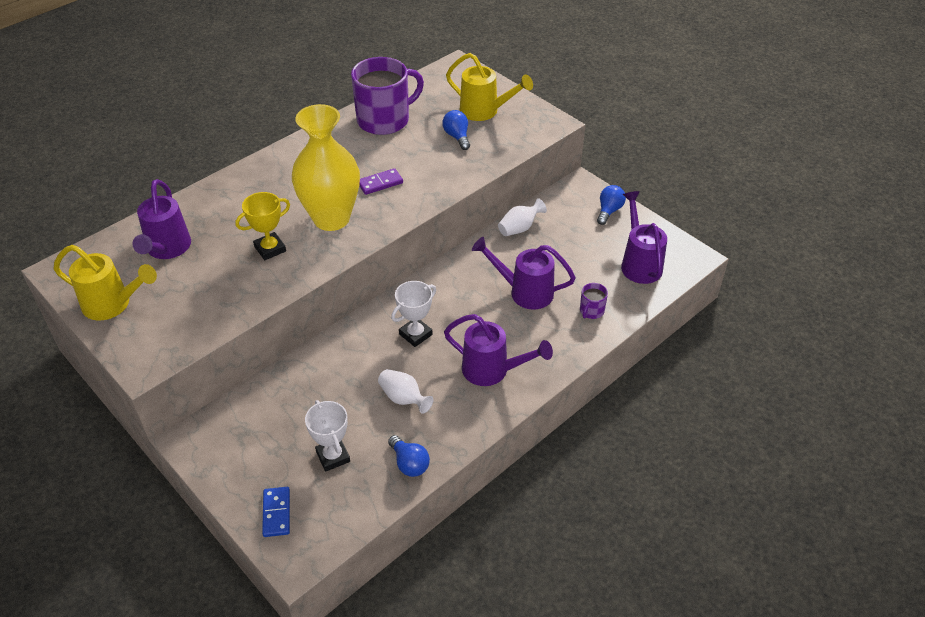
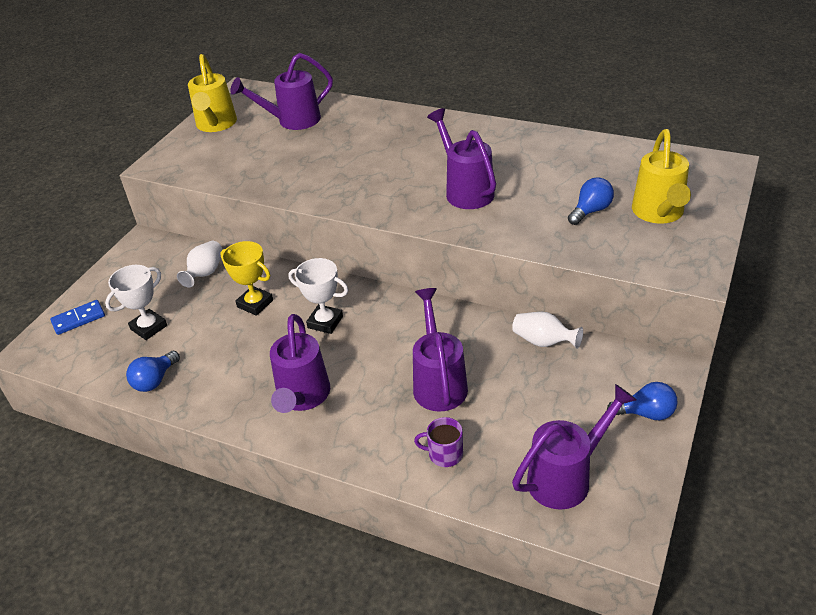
camera: 70 degrees right, 5 degrees down
yellow trophy [235,192,290,260] -> yellow trophy moved to [220,241,273,316]
yellow vase [292,104,360,231] -> none
purple mug [351,57,424,135] -> none
purple domino [359,168,403,195] -> purple watering can [427,108,496,209]
white vase [378,369,433,414] -> white vase moved to [177,241,223,287]

